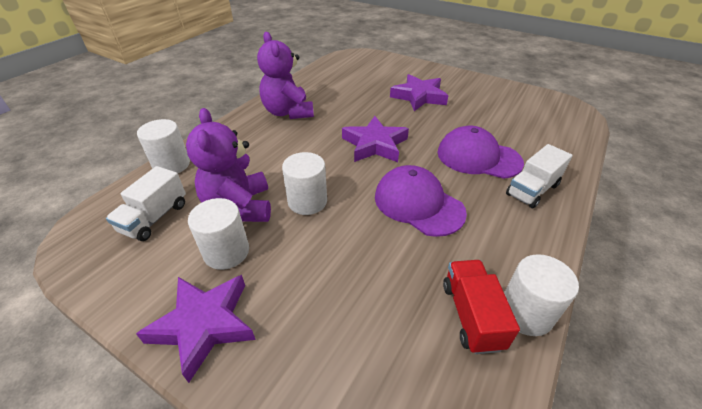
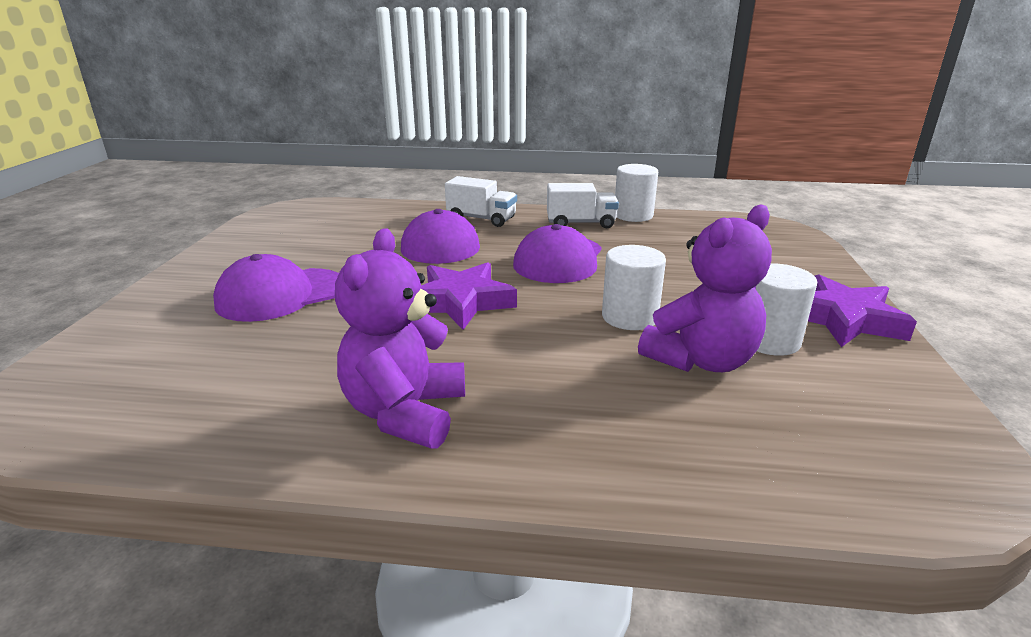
camera: 115 degrees left, 15 degrees down
white truck [106,166,186,241] -> white truck moved to [547,183,619,228]
white cylinder [137,119,190,173] -> none
purple teddy bear [257,32,314,119] -> purple teddy bear turned 150 degrees clockwise [335,228,465,449]
purple star [390,74,449,111] -> purple cap [213,254,339,322]
red truck [443,260,520,354] -> none

